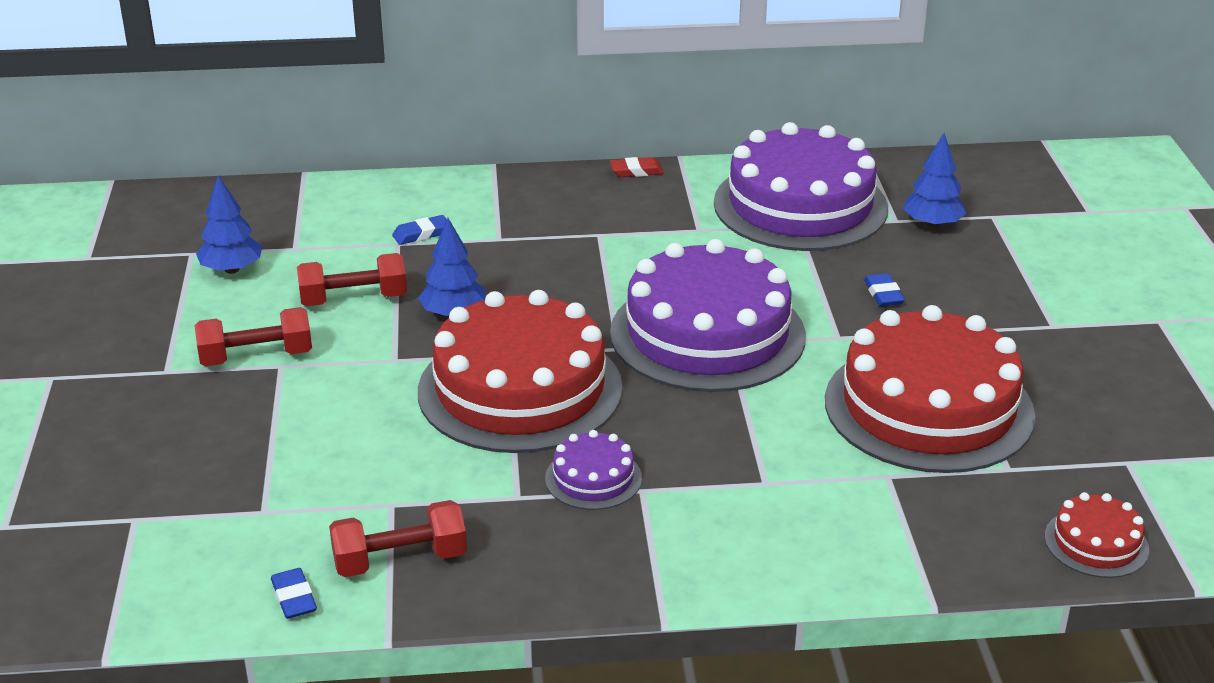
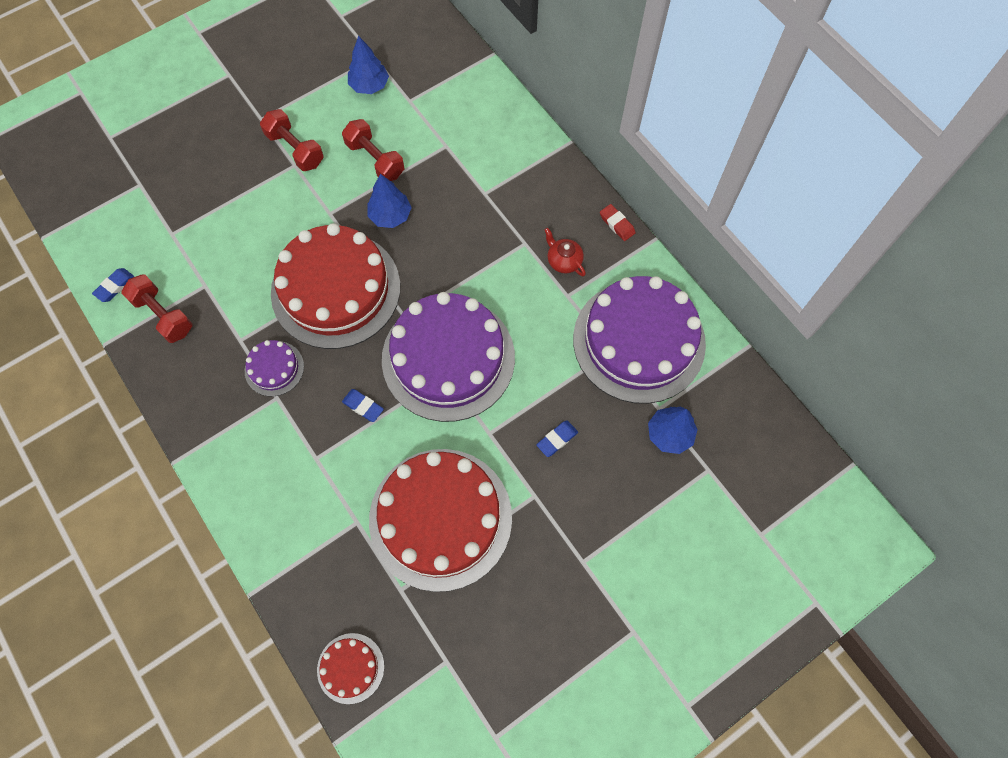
camera: 60 degrees right, 35 degrees up
blue eraser [392,215,447,245] -> blue eraser moved to [342,389,384,422]
none -> red teapot [544,228,586,276]

